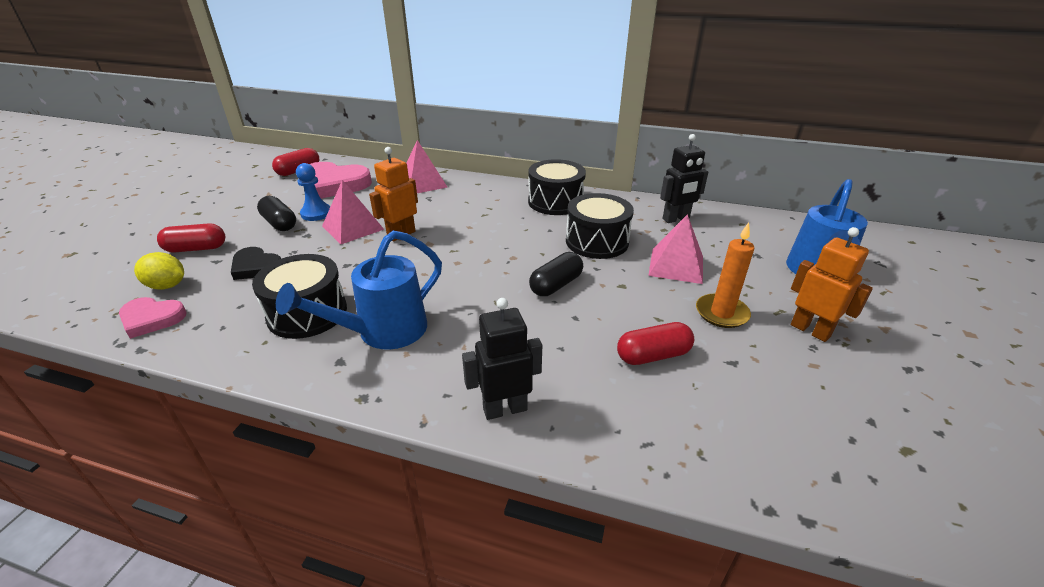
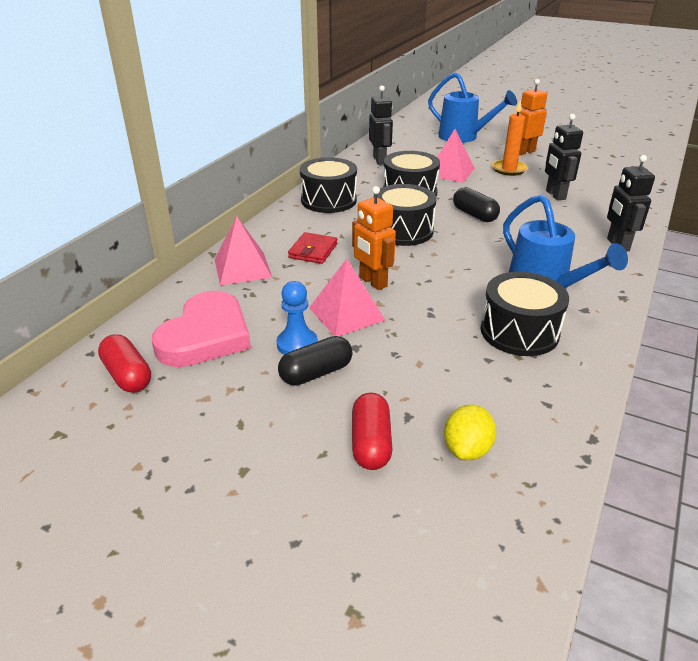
camera: 80 degrees left, 0 degrees up
pink heart [119,297,187,339] -> none
black heart [231,247,281,280] -> none
red capsule [617,322,694,365] -> black robot [545,114,583,201]
none -> red wallet [288,232,337,264]
none -> black drum [374,184,436,246]

